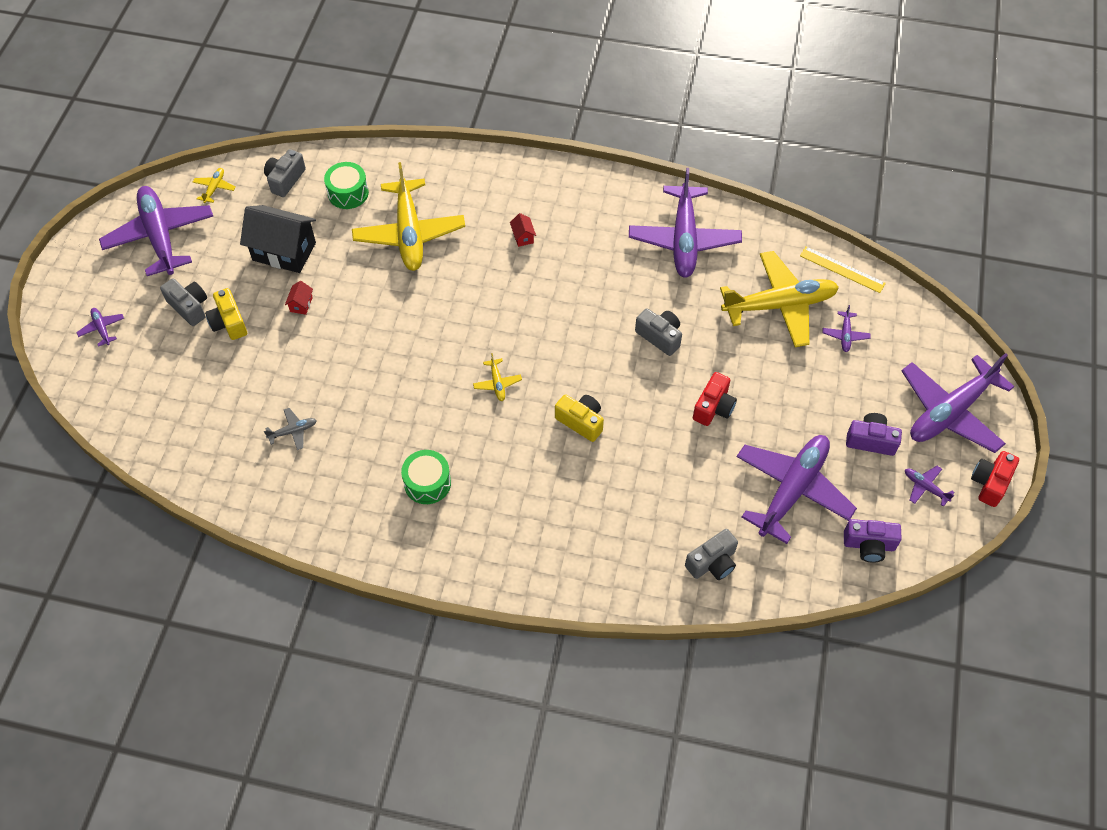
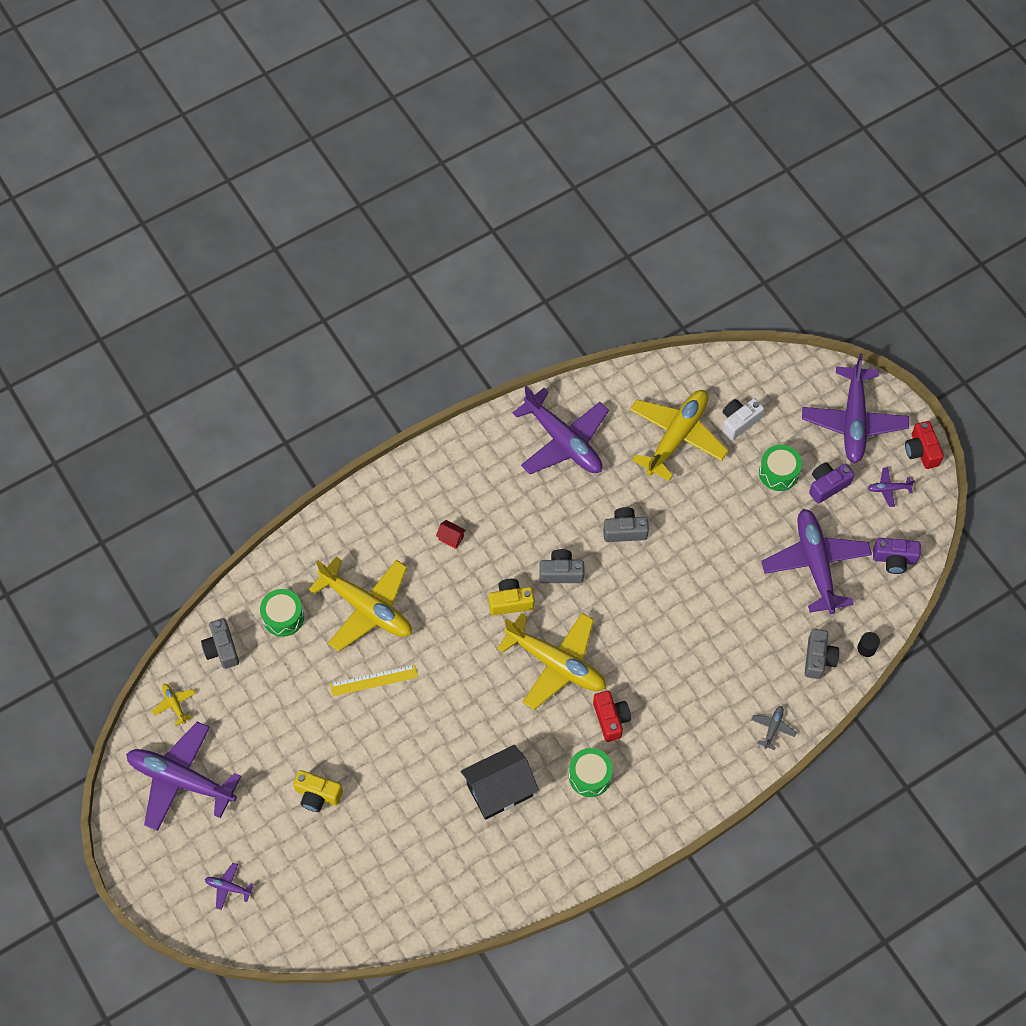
camera: 45 degrees left, 5 degrees up
grey camera [160,278,207,326] -> grey camera moved to [539,549,584,583]
black house [240,205,316,273] -> black house moved to [461,745,539,820]
grey plane [264,408,317,450] -> grey plane moved to [751,706,797,750]
red house [285,281,313,315] -> none
yellow plane [473,353,522,401] -> yellow plane [497,613,606,710], size x2.47
yellow camera [555,394,604,442] -> yellow camera moved to [489,579,534,615]
red camera [693,372,737,426] -> red camera moved to [593,691,631,742]
yellow ruler [800,246,886,293] -> yellow ruler moved to [330,665,418,696]
purple plane [822,305,871,352] -> white camera [722,398,764,440]
purple camera [844,519,902,563] -> purple camera turned 45 degrees clockwise [873,538,921,574]
none -> green drum [759,445,802,491]
none -> black cylinder [857,632,880,657]

